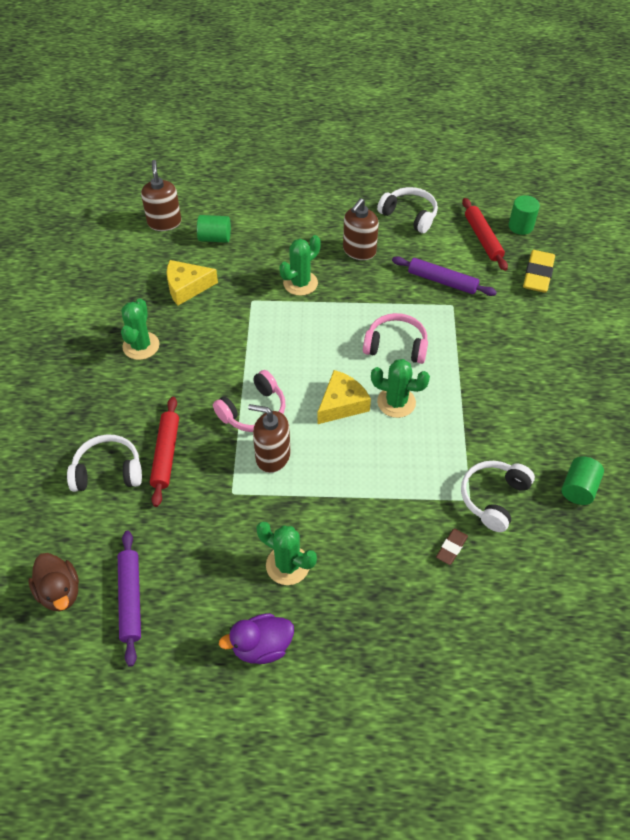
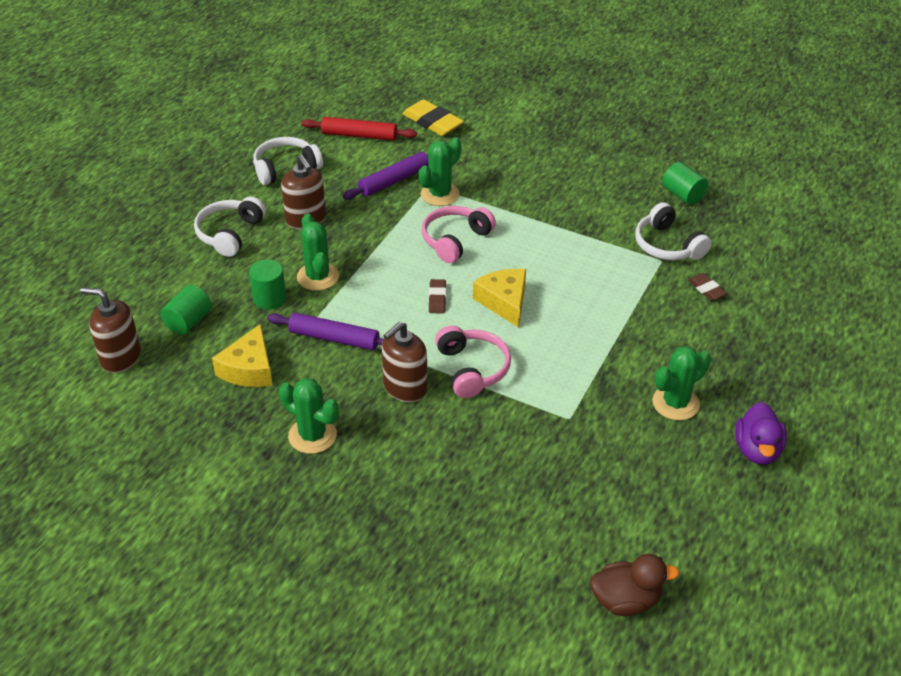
camera: 65 degrees left, 10 degrees down
white headphones [67,435,142,492] -> white headphones moved to [194,196,266,257]
purple rolling pin [118,531,141,667] -> purple rolling pin moved to [267,313,383,350]
red rolling pin [150,397,179,507] -> none
brown soap dispenser [248,404,290,473] -> brown soap dispenser moved to [382,321,427,402]
green cactus [371,359,430,418] -> green cactus moved to [419,137,461,206]
green cylinder [508,195,540,235] -> green cylinder moved to [249,259,286,310]
none -> brown eraser [429,279,446,313]

